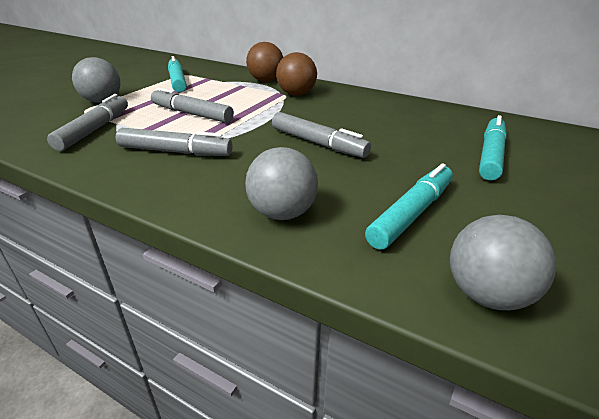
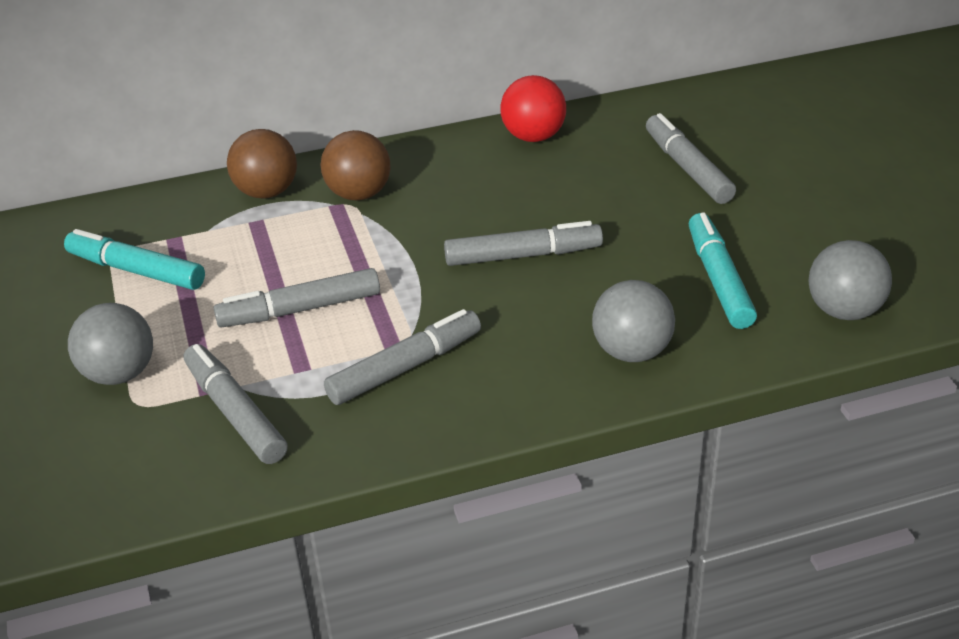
camera: 45 degrees left, 5 degrees up
turquoise marker [479,115,507,180] -> grey marker [646,113,736,204]
none -> red ball [500,75,566,142]

